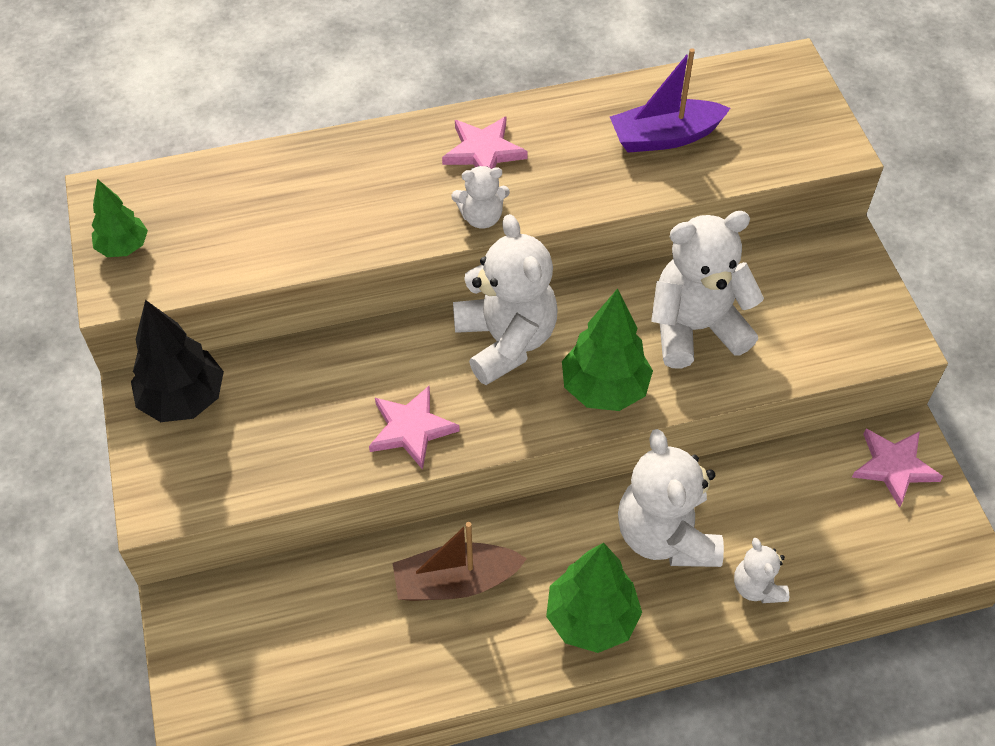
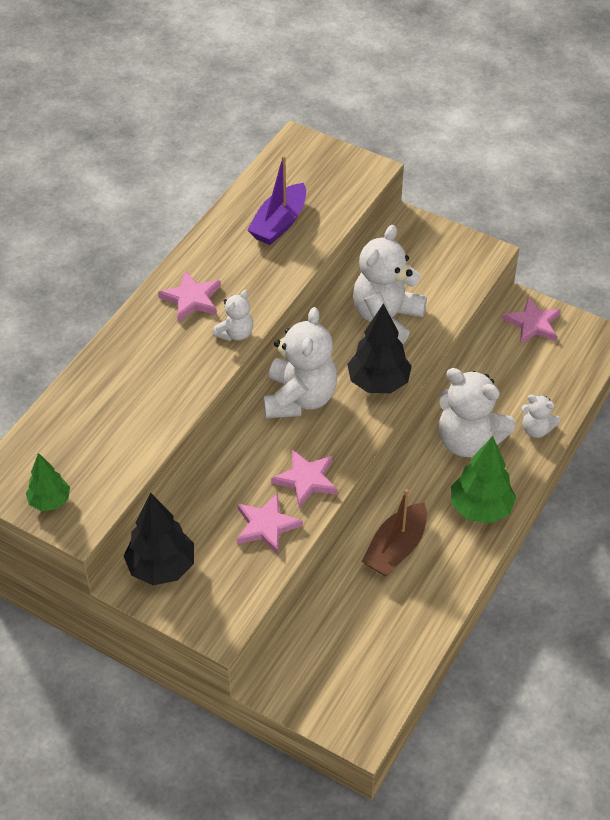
camera: 45 degrees left, 5 degrees down
white teddy bear [453,214,558,385] -> white teddy bear turned 75 degrees clockwise [264,307,337,419]
green tree [562,288,653,411] -> black tree [347,303,412,393]
none -> pink star [237,493,303,555]

